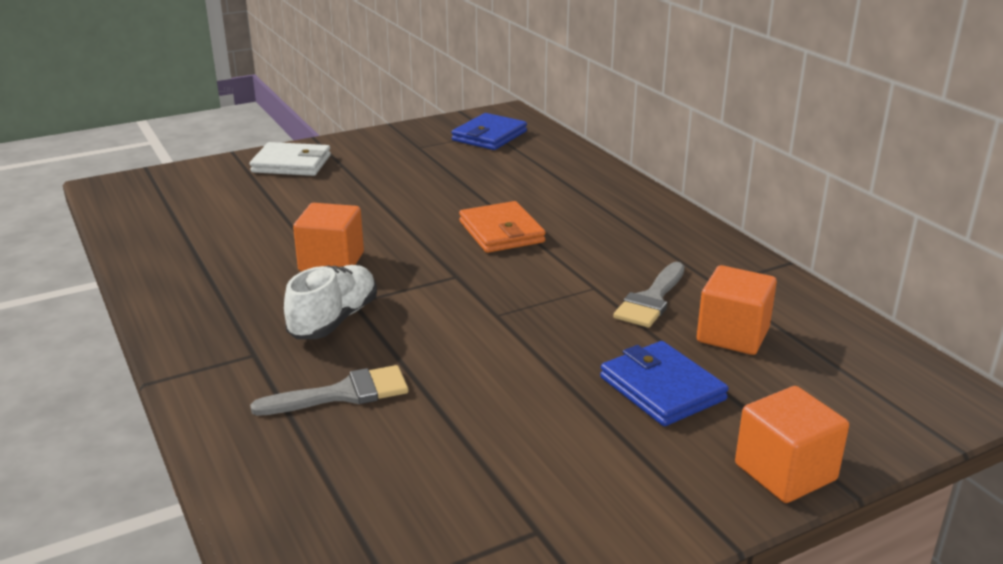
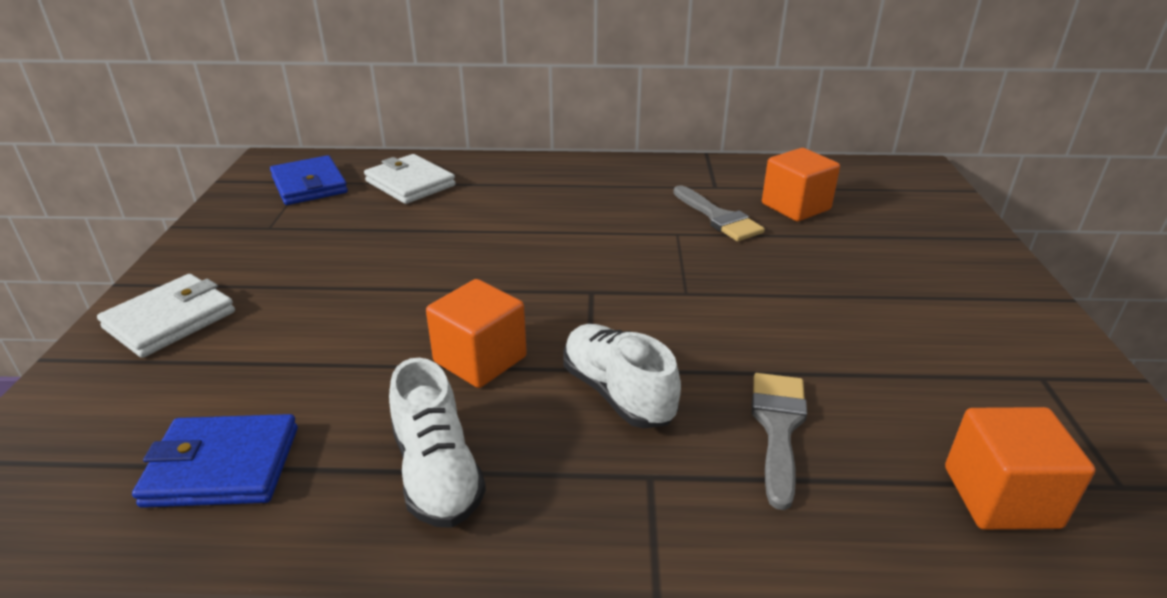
camera: 60 degrees left, 5 degrees up
orange wallet [459,201,546,253] -> none
blue wallet [600,341,729,426] -> blue wallet moved to [132,414,298,508]
orange cube [735,386,849,503] -> orange cube moved to [945,407,1095,530]
none -> white wallet [364,154,456,204]
none -> white shoe [389,358,486,528]

